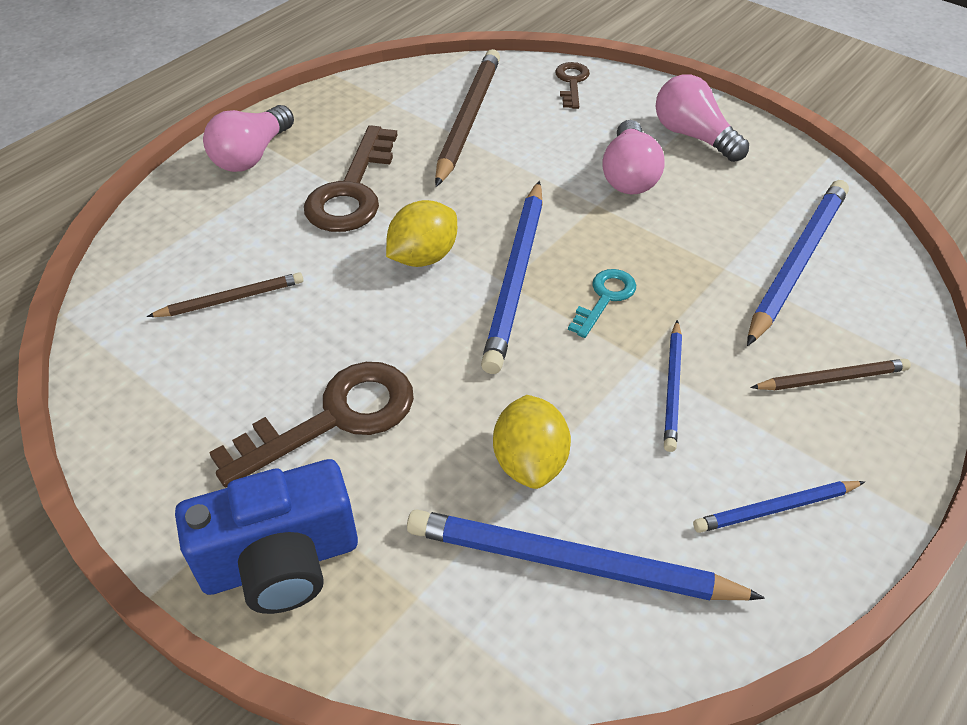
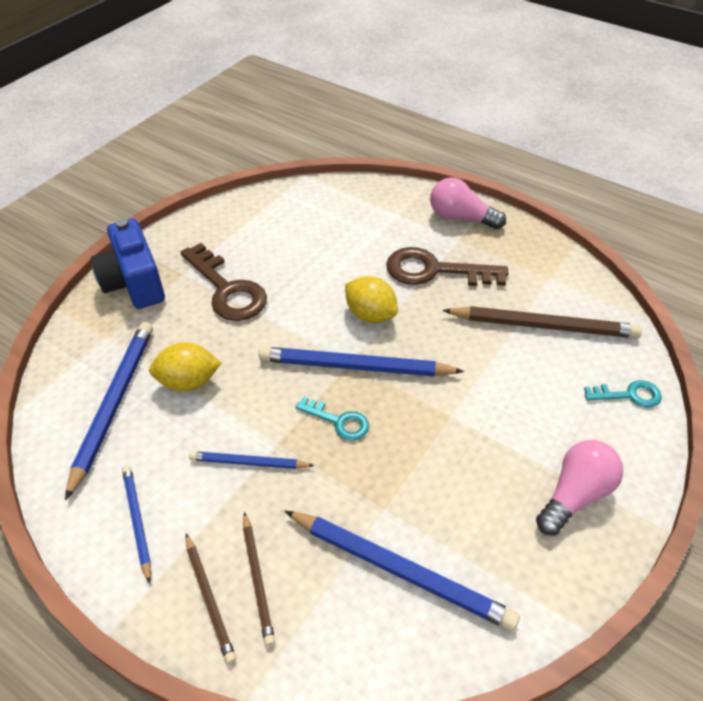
camera: 85 degrees right, 0 degrees up
brown pencil [147,272,303,317] -> brown pencil moved to [186,534,236,664]
brown key [555,62,590,109] -> turquoise key [584,380,662,408]
pink light bulb [602,120,665,194] -> none

